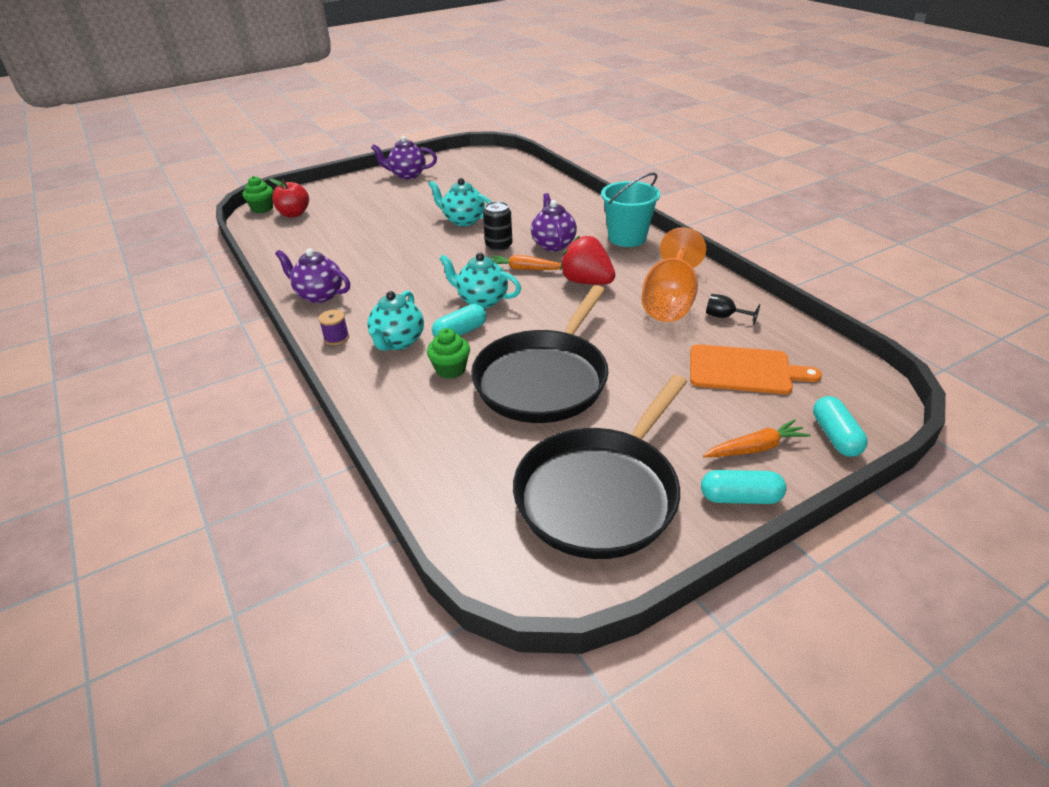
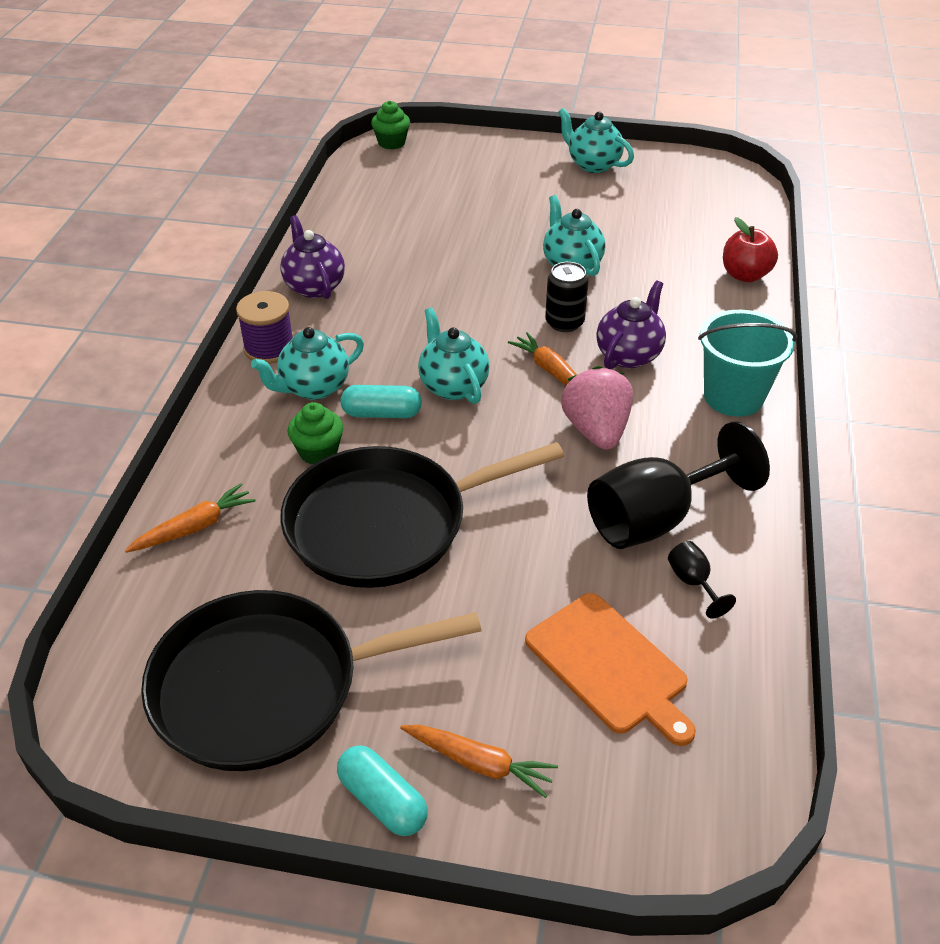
camera: 40 degrees right, 5 degrees up
red apple [269,179,309,217] -> red apple moved to [723,217,778,282]
purple spool [318,310,349,345] -> purple spool [236,291,293,364], size x1.63
purple teapot [371,136,437,179] -> turquoise teapot [558,108,634,173]
red strawberry [560,236,615,285] -> pink strawberry [561,366,633,450]
orange goblet [641,227,706,322] -> black goblet [587,421,770,549]
turquoise capsule [813,396,868,457] -> none
none -> orange carrot [125,483,256,553]

